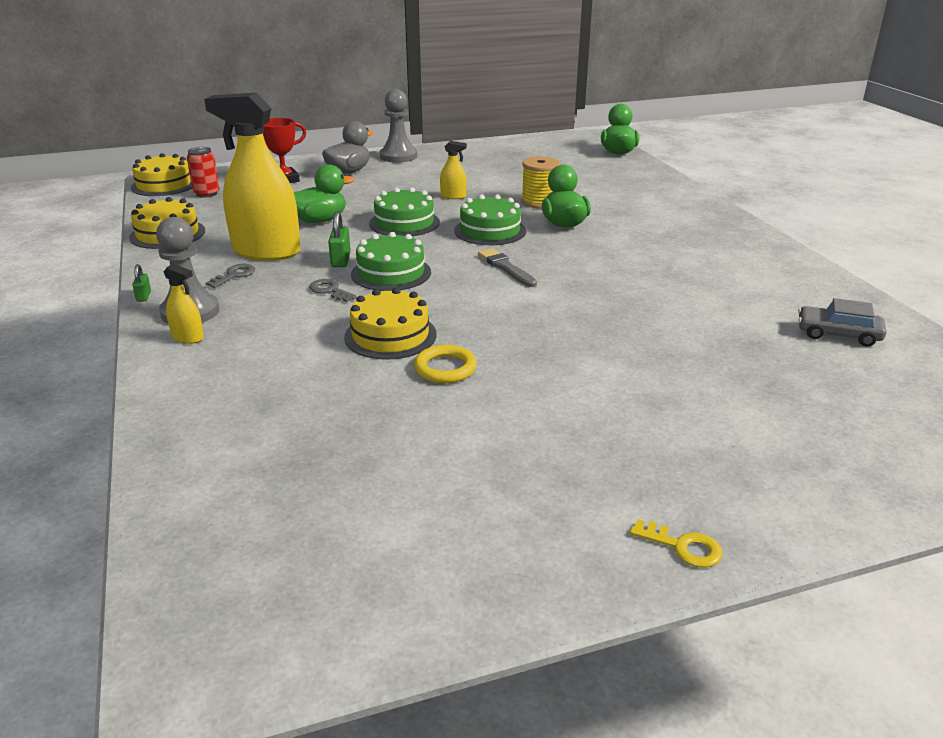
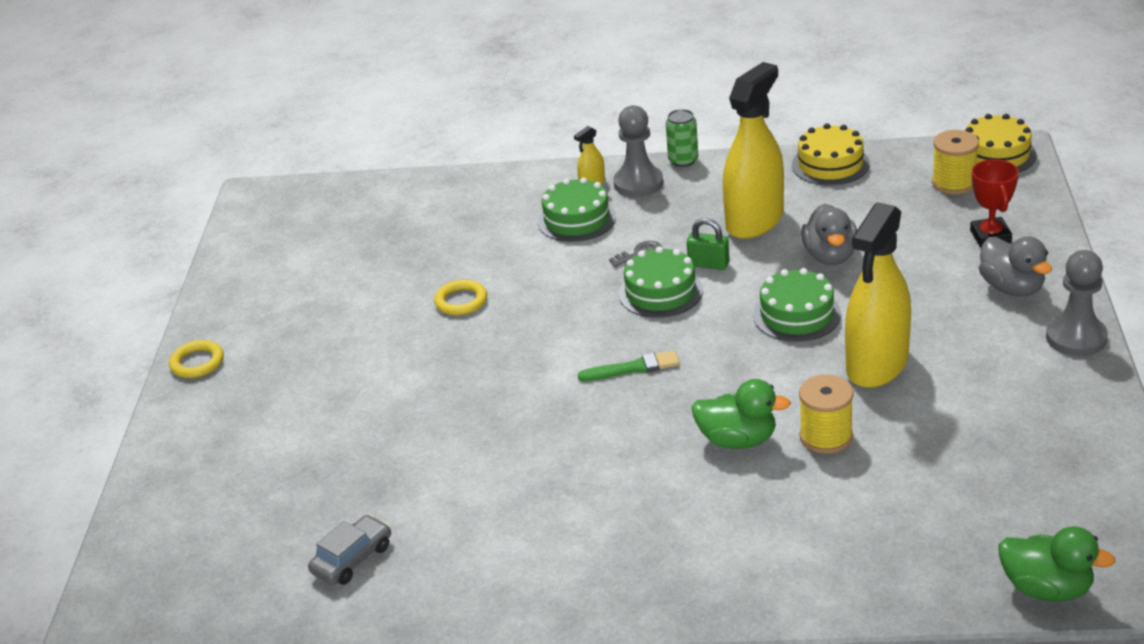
camera: 115 degrees right, 5 degrees up
green padlock [132,264,151,302] -> green can [666,109,698,167]
red can [187,147,220,197] -> yellow spool [932,130,979,195]
grey key [206,264,255,288] -> none
green duck [294,164,355,223] -> grey duck [801,204,857,265]
yellow cake [344,288,437,360] -> none
yellow spray bottle [440,141,467,199] -> yellow spray bottle [845,202,911,388], size x2.40
green cake [454,194,526,245] -> green cake moved to [538,177,616,242]
grey brush [478,248,537,287] -> green brush [578,350,680,381]
yellow key [630,519,722,568] -> yellow ring [169,340,224,378]

